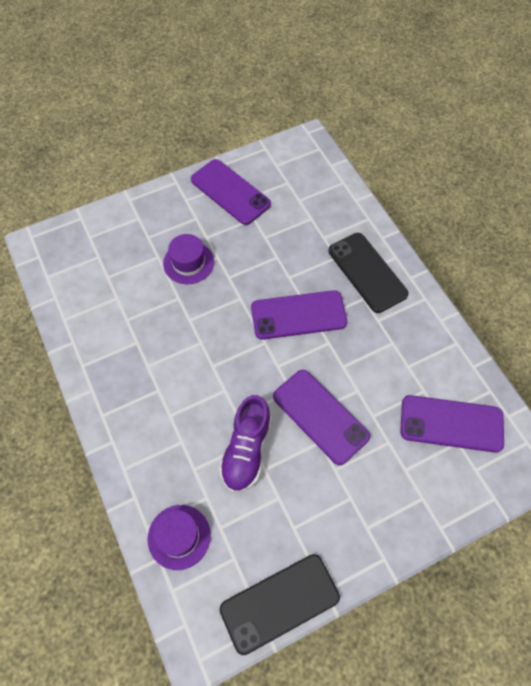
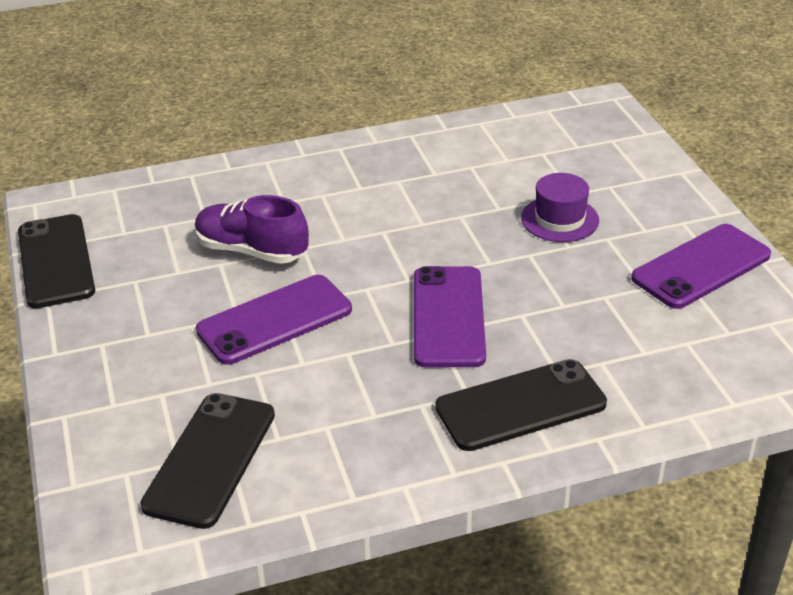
camera: 100 degrees right, 25 degrees down
purple hat [148,505,211,570] -> none
purple phone [400,395,504,453] -> black phone [140,393,275,529]

